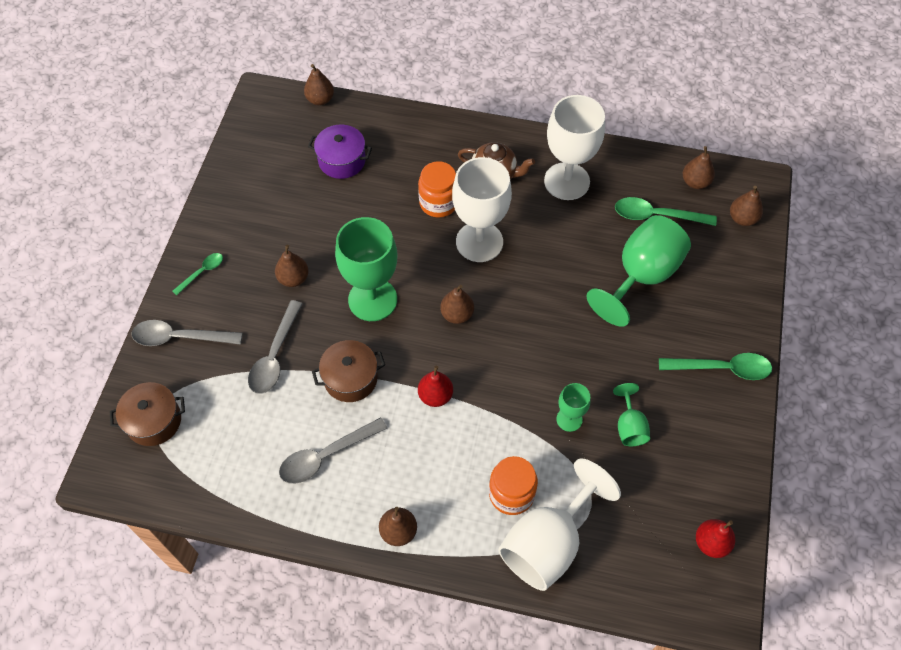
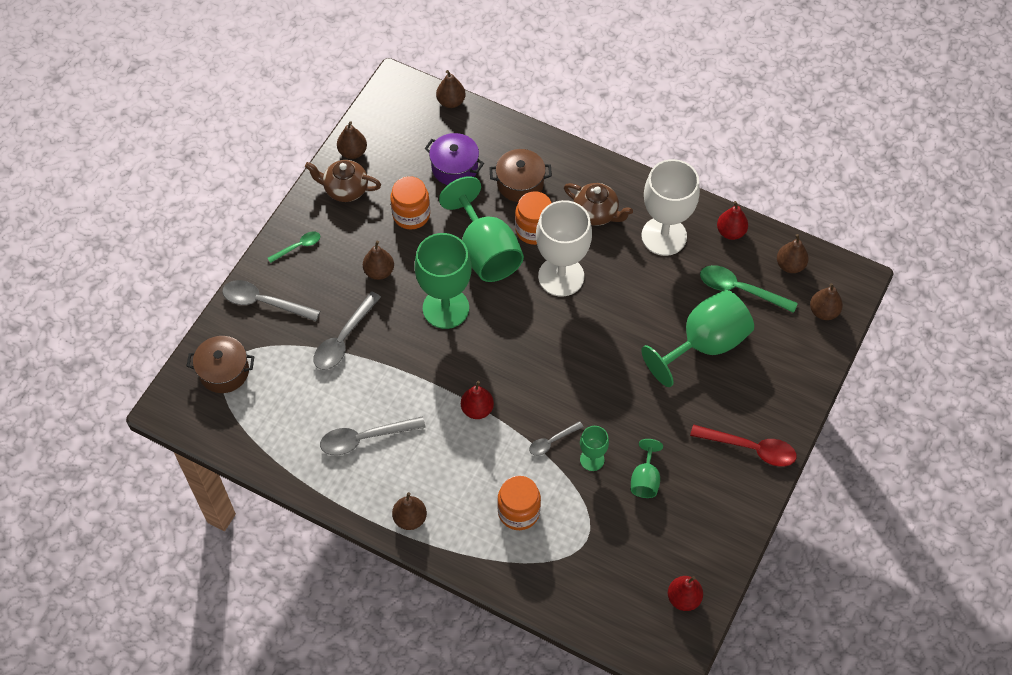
camera: 15 degrees right, 0 degrees up
brown pot [312,340,385,402] -> brown pot moved to [490,149,552,202]
brown pear [440,285,474,324] -> brown pear moved to [337,121,367,159]
white goblet [498,458,621,591] -> none
green spoon [659,353,772,380] -> red spoon [690,424,797,467]
none -> brown teapot [305,160,381,202]
none -> orange jar [390,176,430,229]
none -> green goblet [439,176,524,282]
none -> grey spoon [529,421,584,456]
none -> red pear [717,201,748,240]

